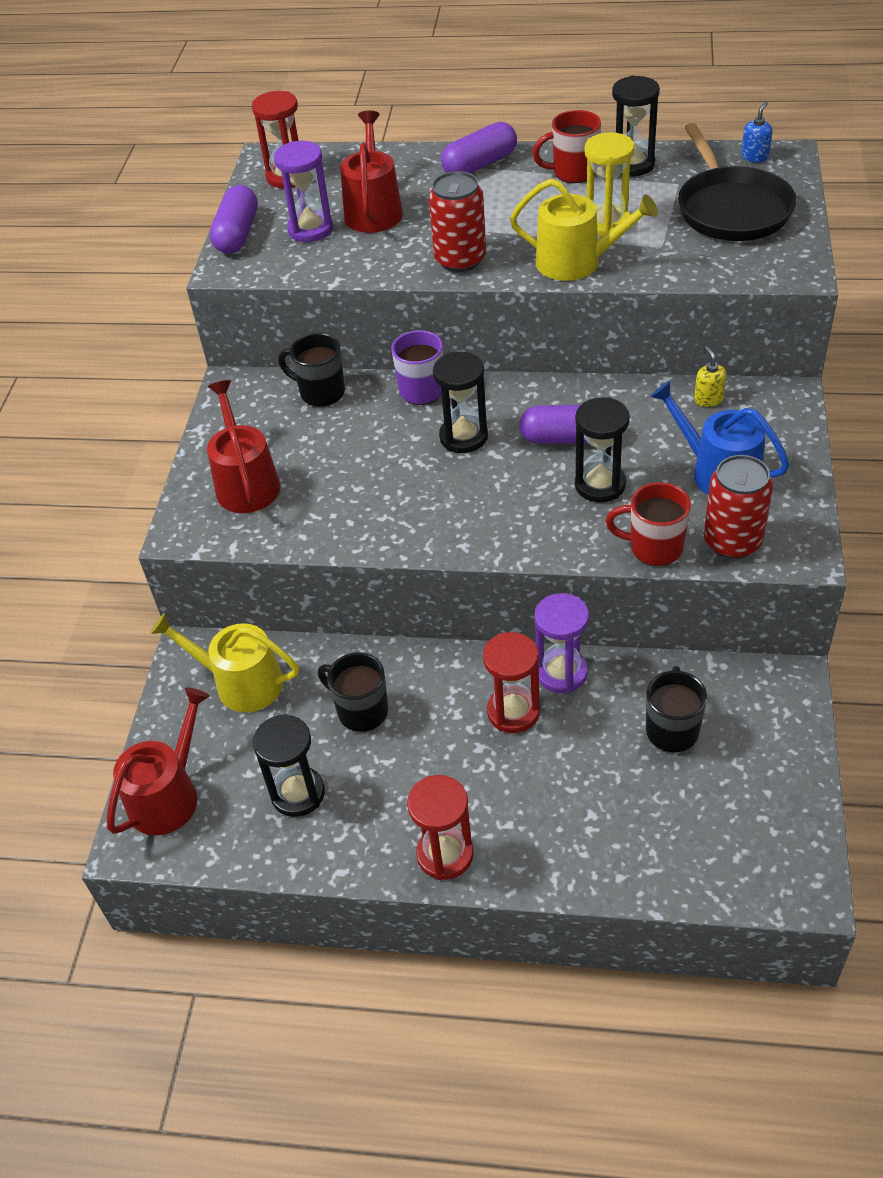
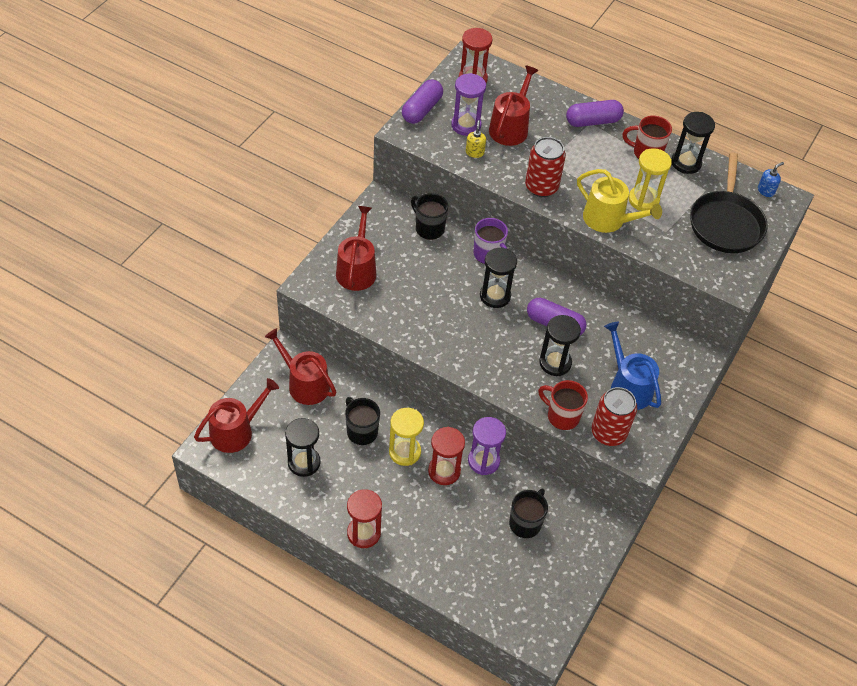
camera: 15 degrees right, 5 degrees up
yellow watering can [150,613,299,712] -> red watering can [265,328,337,405]
yellow soap dispenser [694,346,726,407] -> yellow soap dispenser moved to [466,120,486,158]
none -> yellow hourglass [389,408,424,466]

